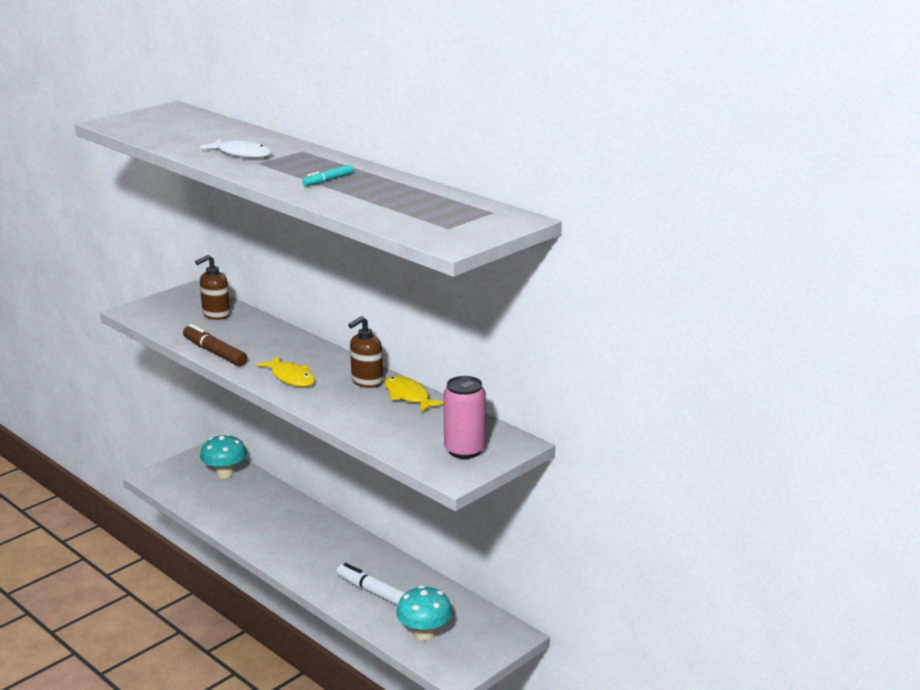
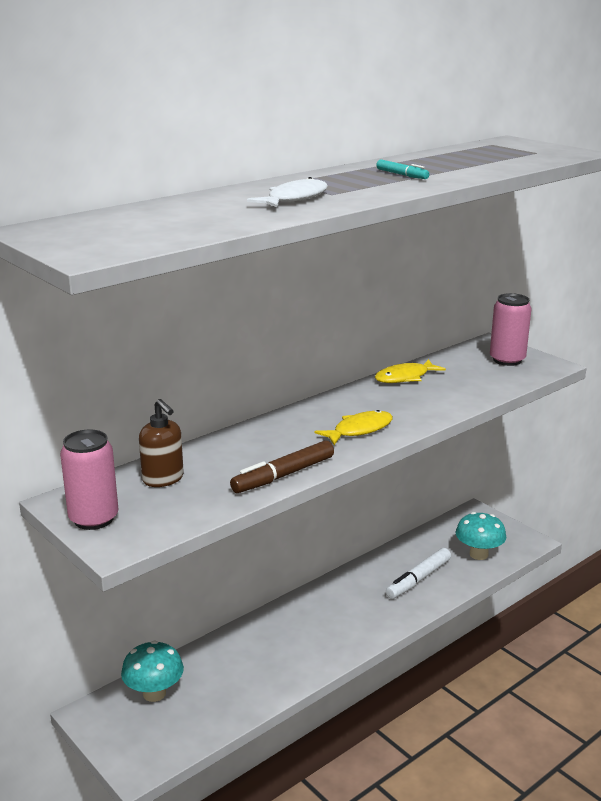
camera: 85 degrees left, 0 degrees up
brown soap dispenser [348,316,383,388] -> none
none -> pink can [60,429,118,530]

